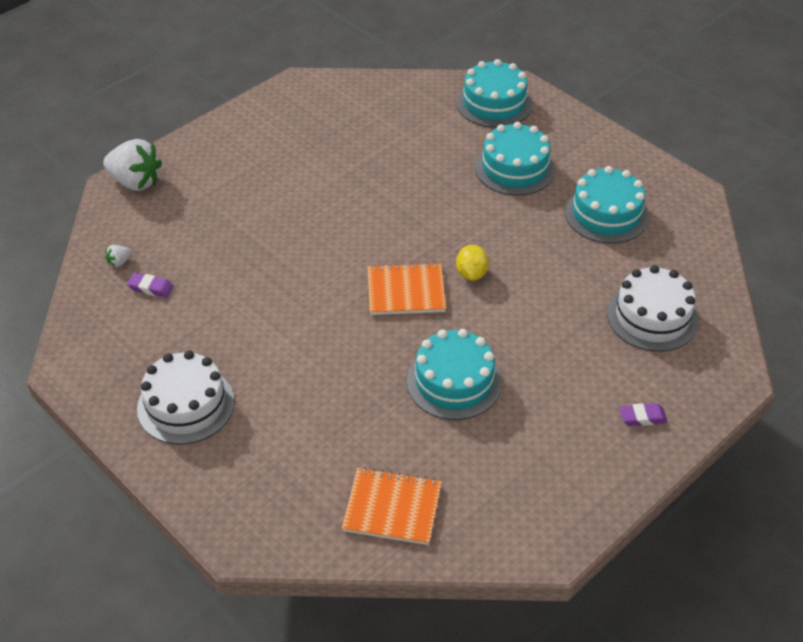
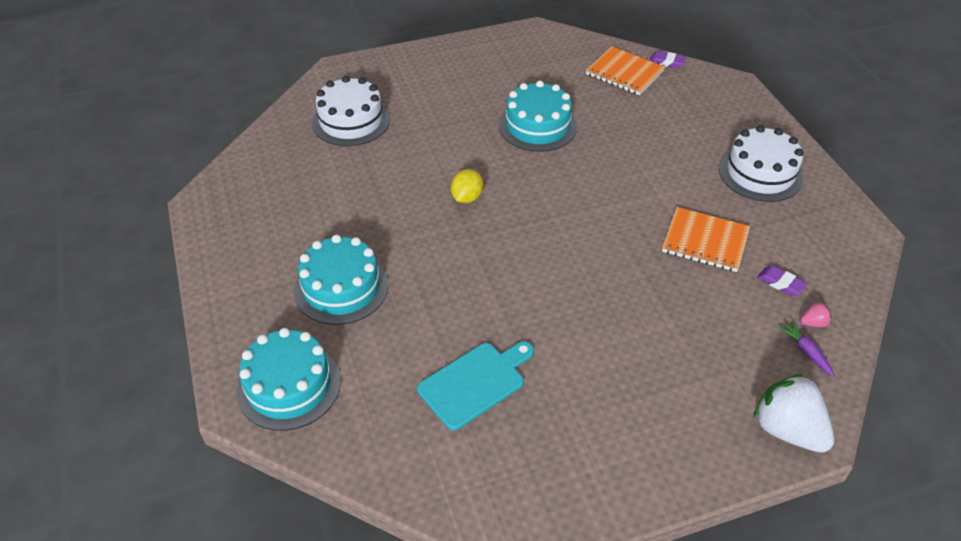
camera: 155 degrees left, 0 degrees up
white strawberry [105,245,132,267] -> pink strawberry [800,301,832,327]
orange notebook [367,262,446,315] -> orange notebook moved to [662,207,750,272]
turquoise cake [565,166,649,244] -> none
purple eraser [619,403,668,426] -> purple eraser moved to [649,51,686,68]
none -> turquoise cutting board [417,341,534,430]
none -> purple carrot [778,320,834,376]

